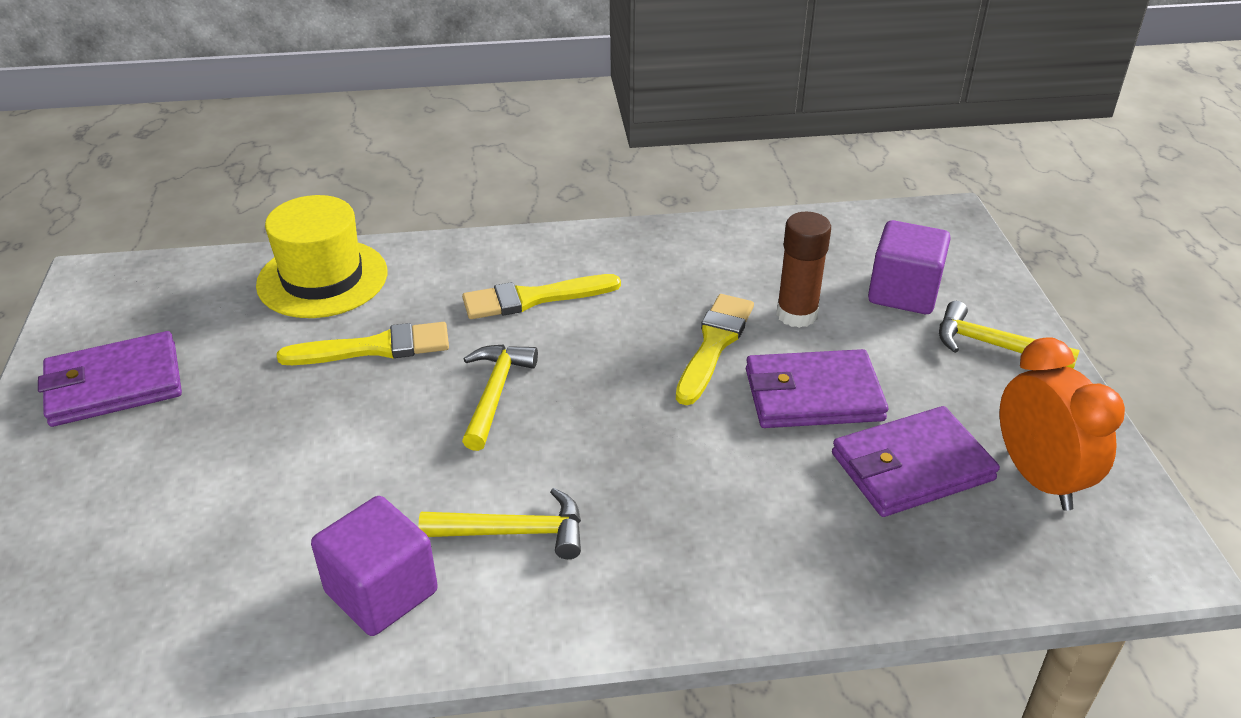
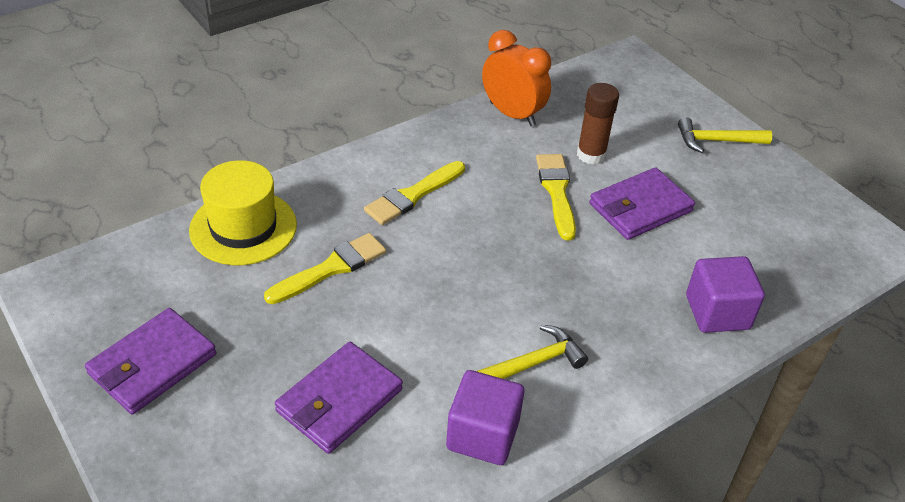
camera: 30 degrees left, 5 degrees up
yellow hammer [462,344,538,451] -> none
purple wallet [832,406,1000,517] -> purple wallet moved to [275,342,403,454]
purple cube [868,220,951,314] -> purple cube moved to [686,256,765,333]
orange clock [999,337,1125,511] -> orange clock moved to [482,30,551,126]

